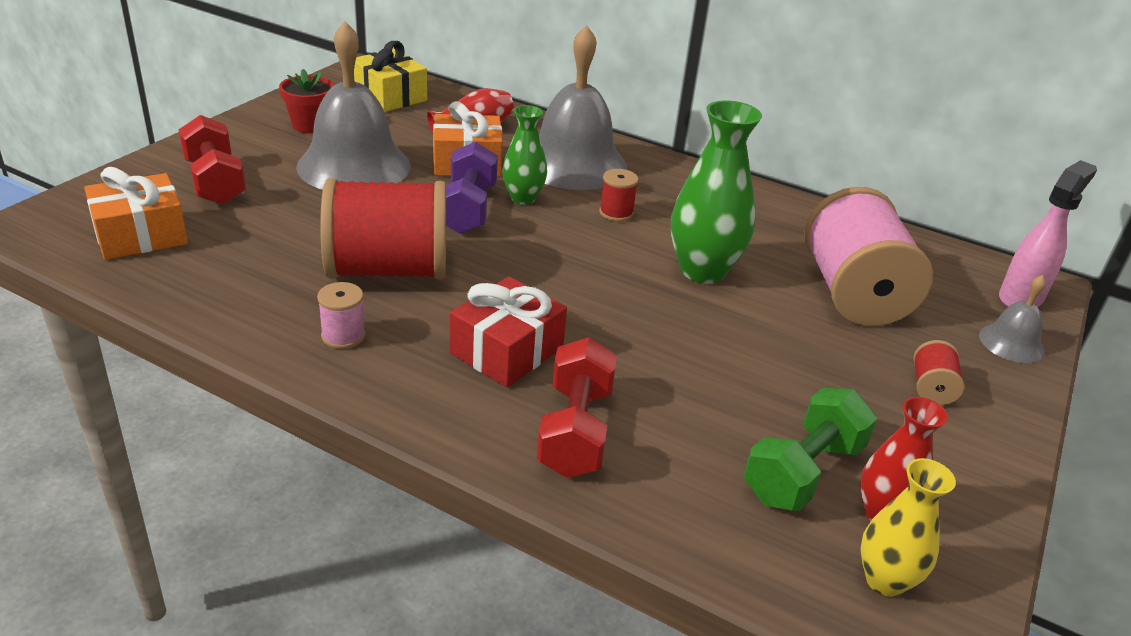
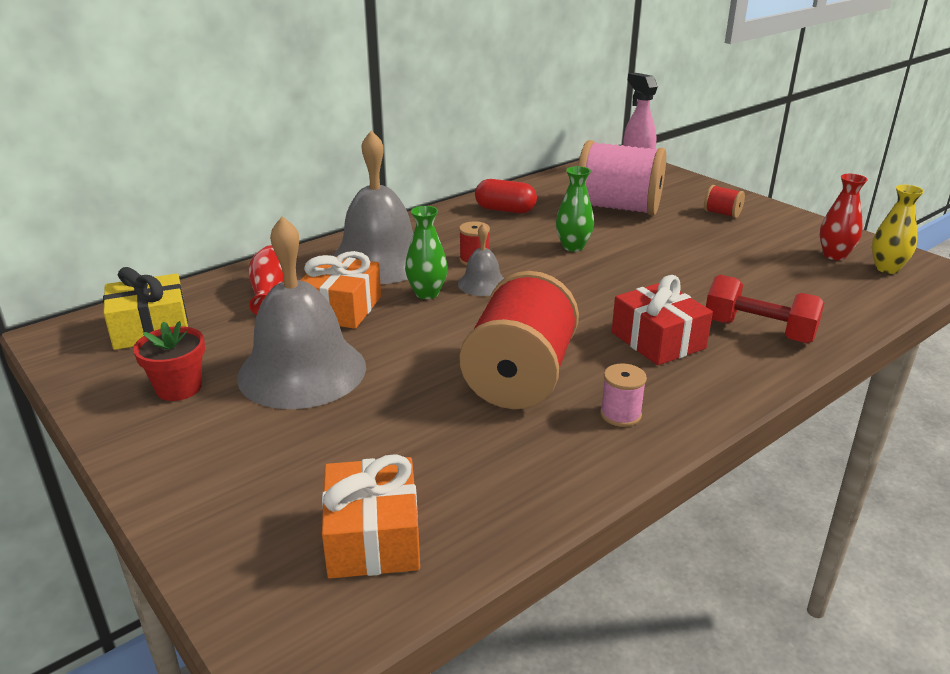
camera: 65 degrees left, 5 degrees down
red dumbbell [179,115,246,205] -> none
purple dumbbell [446,142,498,234] -> none
green vase [671,100,762,284] -> green vase [556,166,594,252], size x0.60
green dumbbell [744,388,877,512] -> none
grey bell [979,275,1046,363] -> grey bell moved to [458,224,504,296]
none -> red capsule [475,179,537,213]

